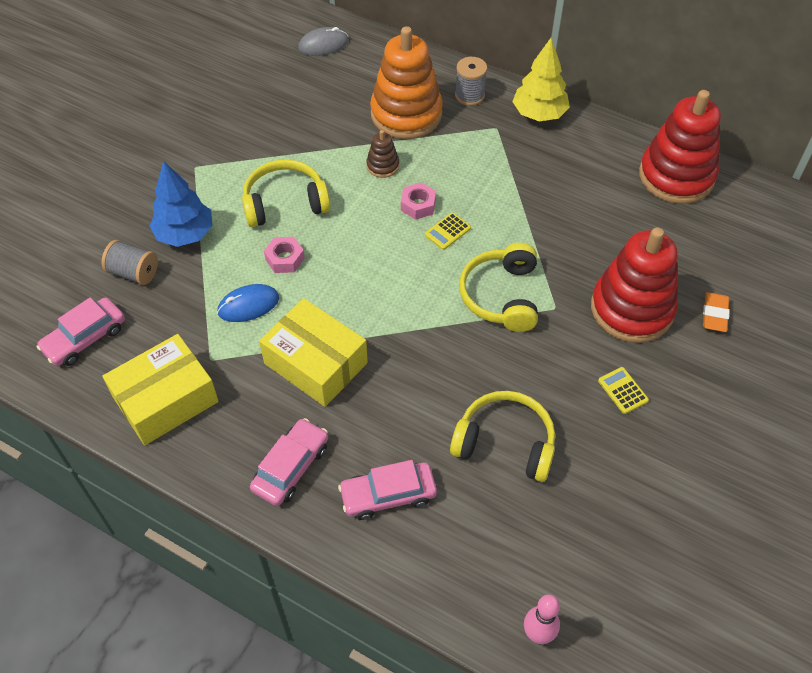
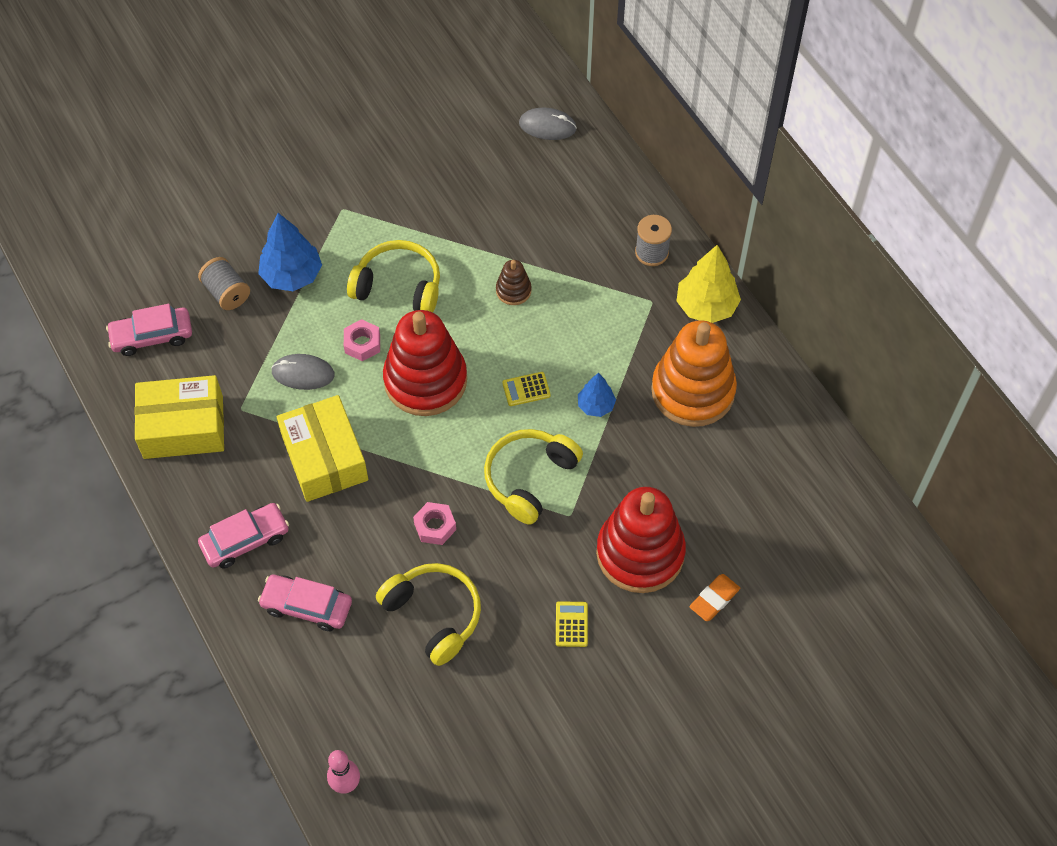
camera: 30 degrees right, 5 degrees up
blue mouse [217,284,279,322] -> grey mouse [271,354,335,390]
orange stacking toy [370,26,443,139] -> orange stacking toy moved to [651,320,737,427]
pink nut [401,182,436,220] -> pink nut moved to [413,502,456,545]
red stacking toy [639,90,721,204] -> red stacking toy moved to [383,310,467,416]
none -> blue tree [578,373,616,417]

